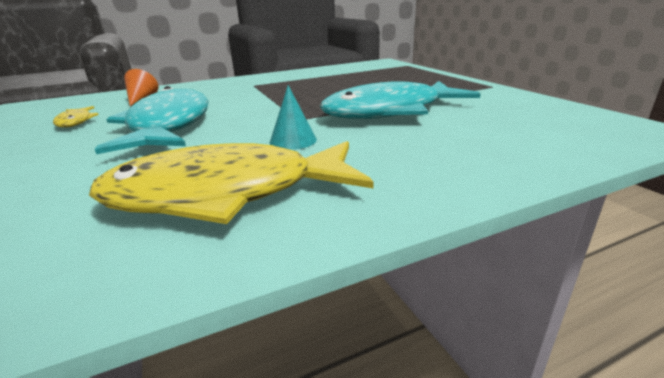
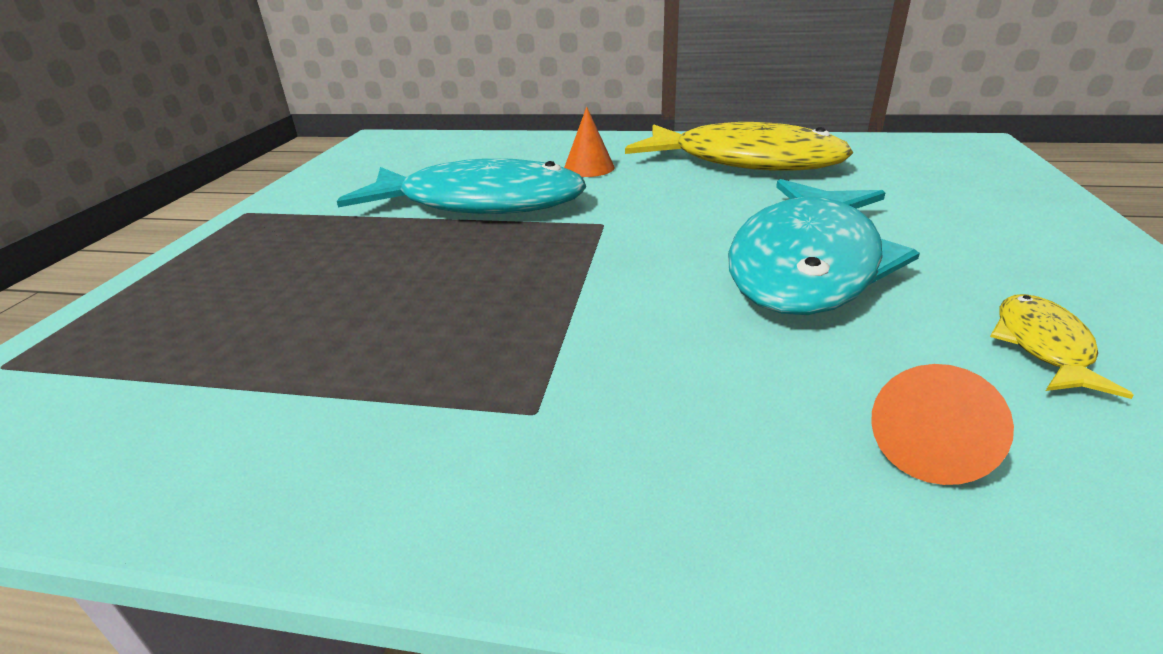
camera: 145 degrees left, 5 degrees up
turquoise cone [270,85,317,150] -> none
none -> orange cone [564,107,615,177]

